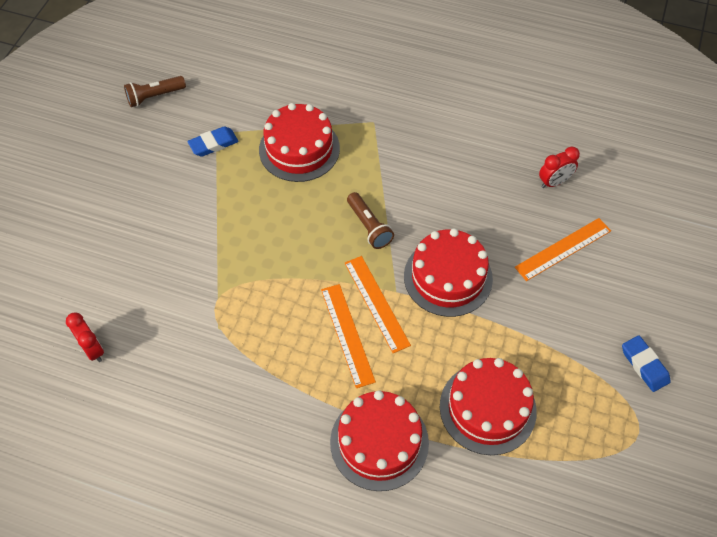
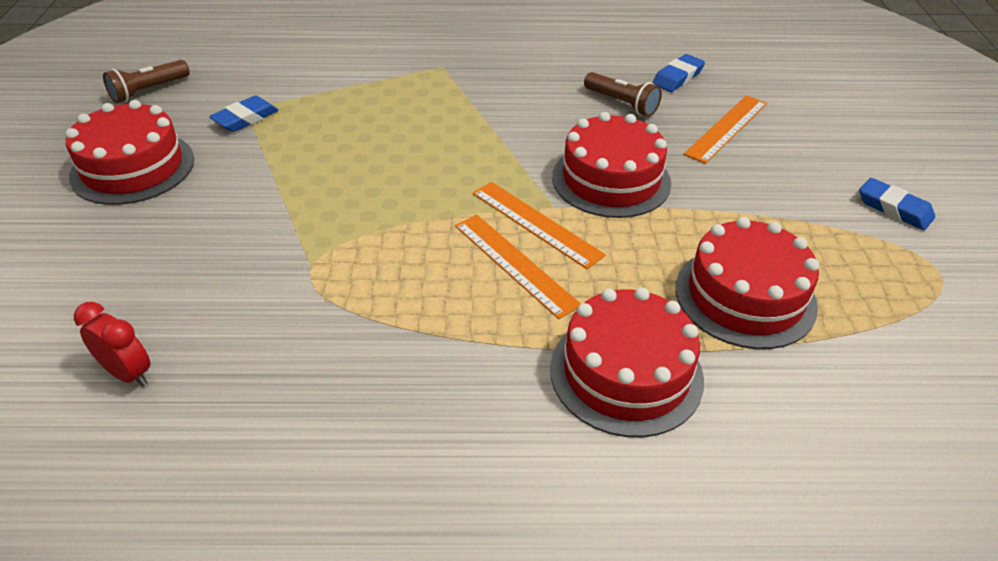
camera: 20 degrees left, 15 degrees down
red cake [259,103,340,182] -> red cake moved to [65,100,194,205]
brown flashlight [347,192,394,249] -> brown flashlight moved to [584,72,662,117]
red clock [539,147,580,188] -> blue eraser [652,54,705,92]

